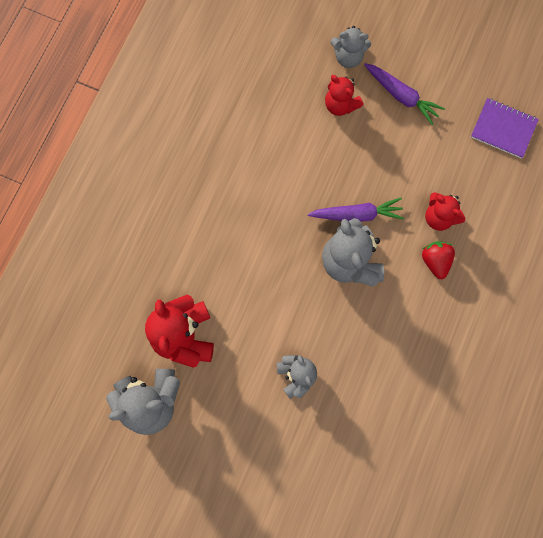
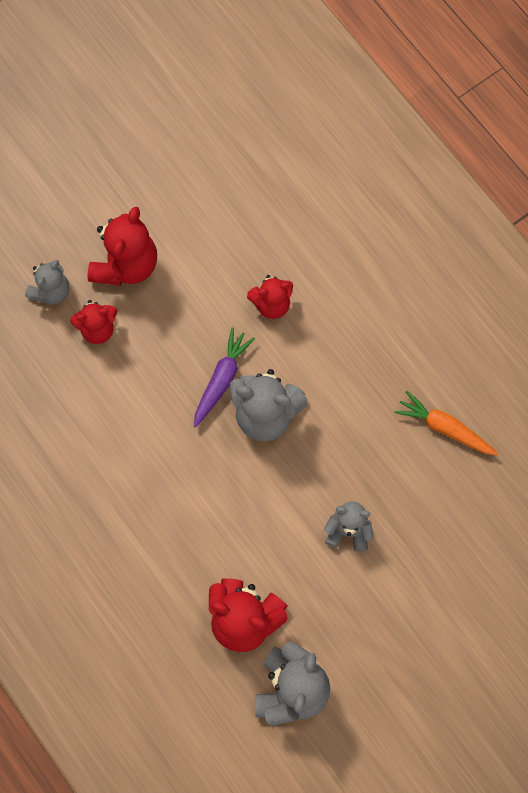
camera: 60 degrees left, 5 degrees down
purple carrot [364,63,445,125] -> red teddy bear [88,207,157,286]
red strawberry [422,241,455,279] -> none
purple notebook [471,98,539,158] -> none
none -> orange carrot [394,390,499,456]

